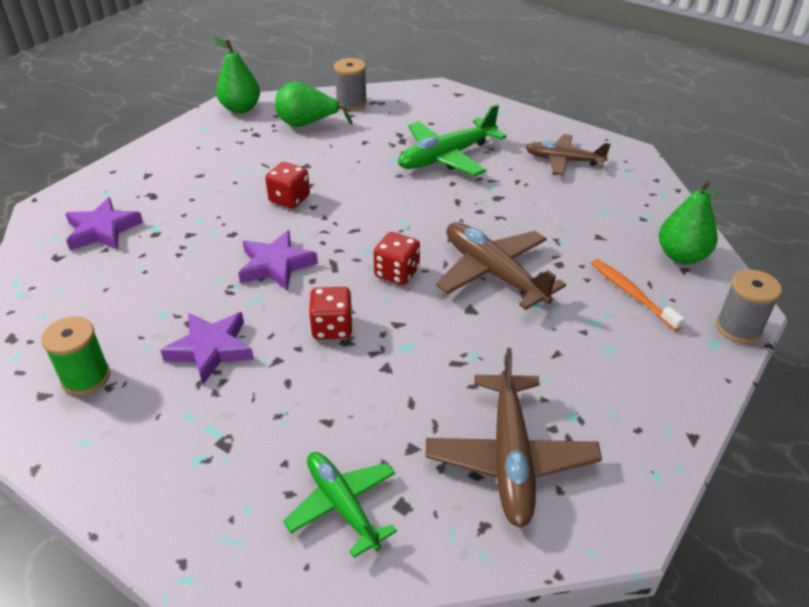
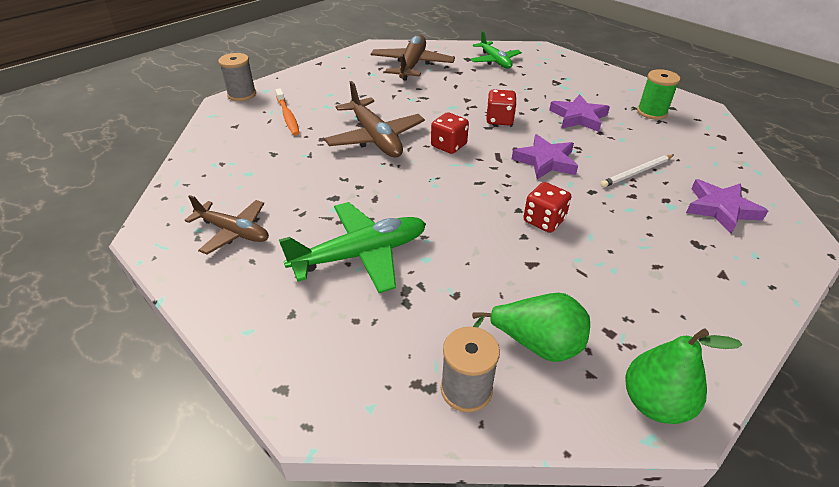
camera: 170 degrees left, 0 degrees up
green pear [659,180,719,264] -> none
none -> white pencil [600,155,674,187]

